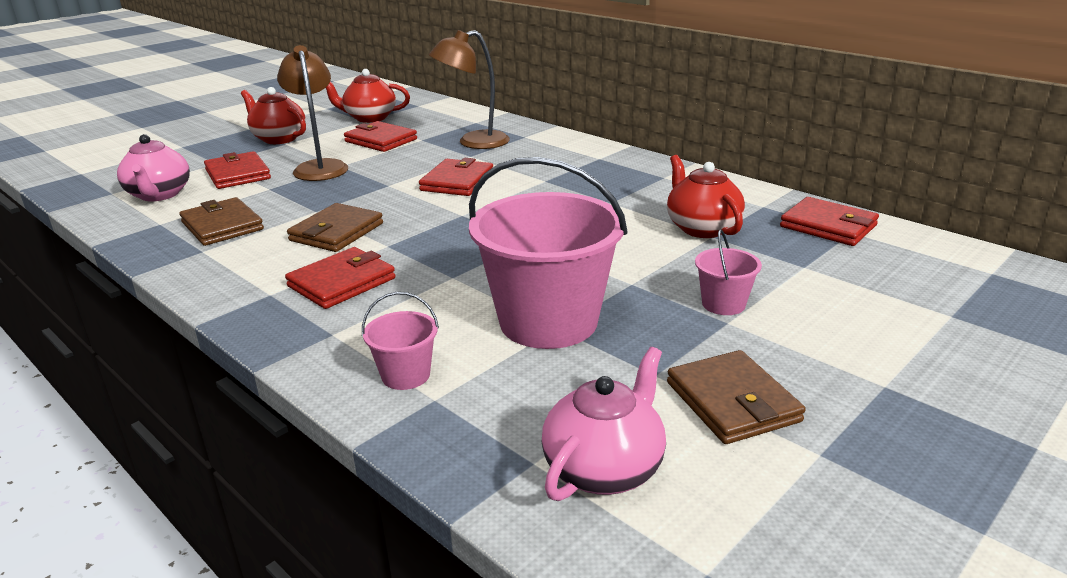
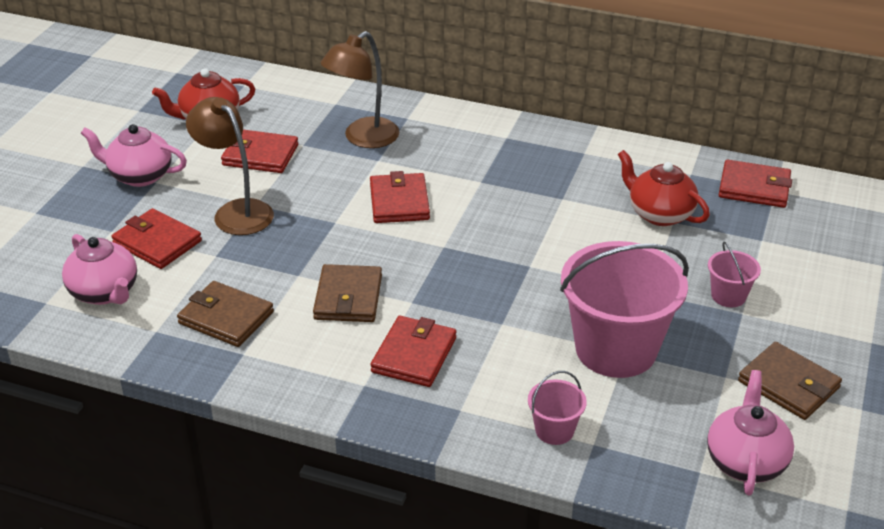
camera: 25 degrees left, 10 degrees up
red teapot [241,87,306,144] -> pink teapot [81,124,187,187]

